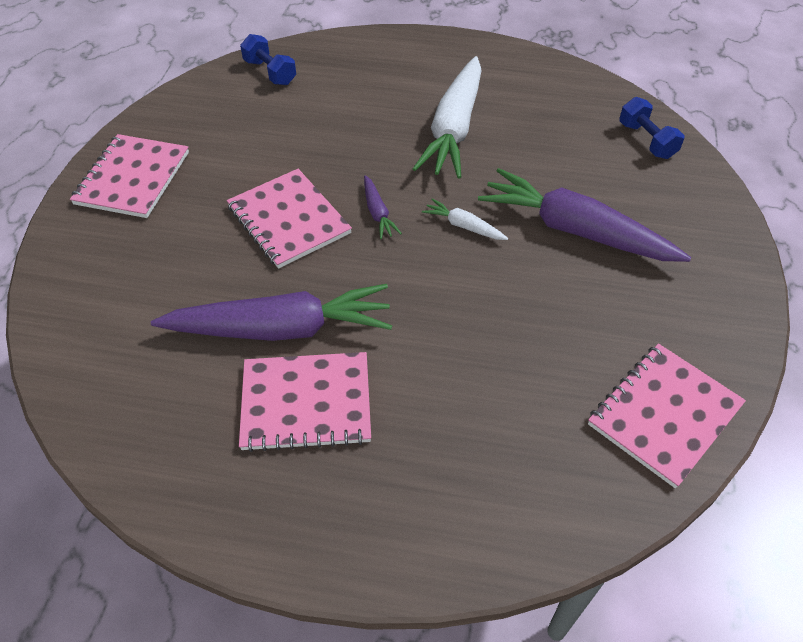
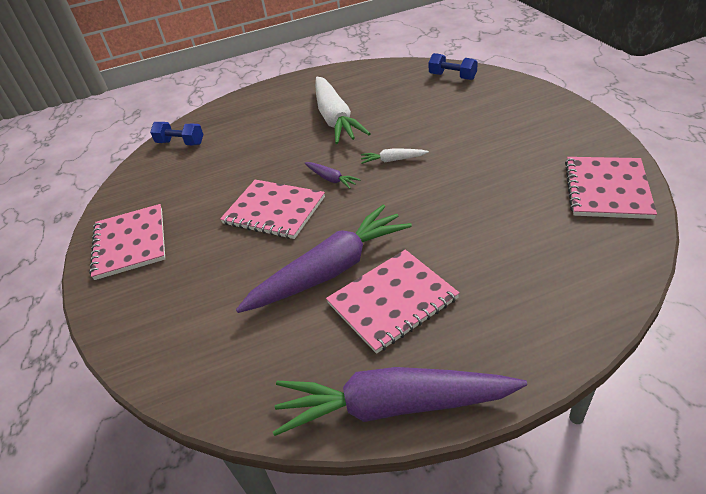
camera: 25 degrees left, 10 degrees down
purple carrot [478,168,691,262] -> purple carrot moved to [273,367,527,436]

